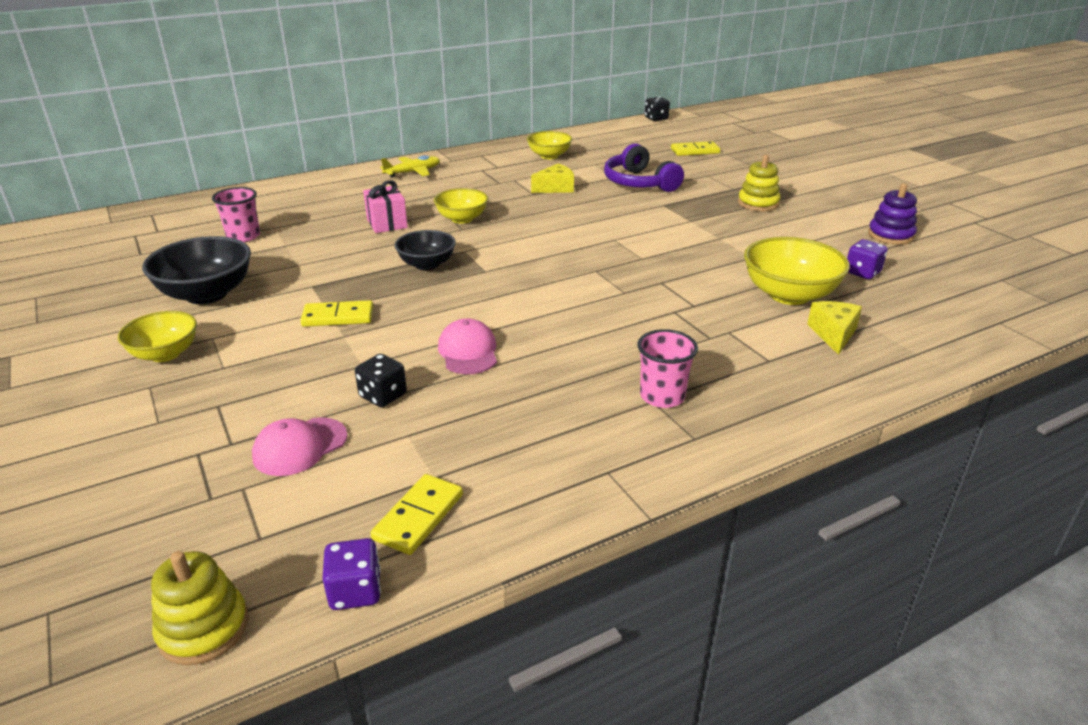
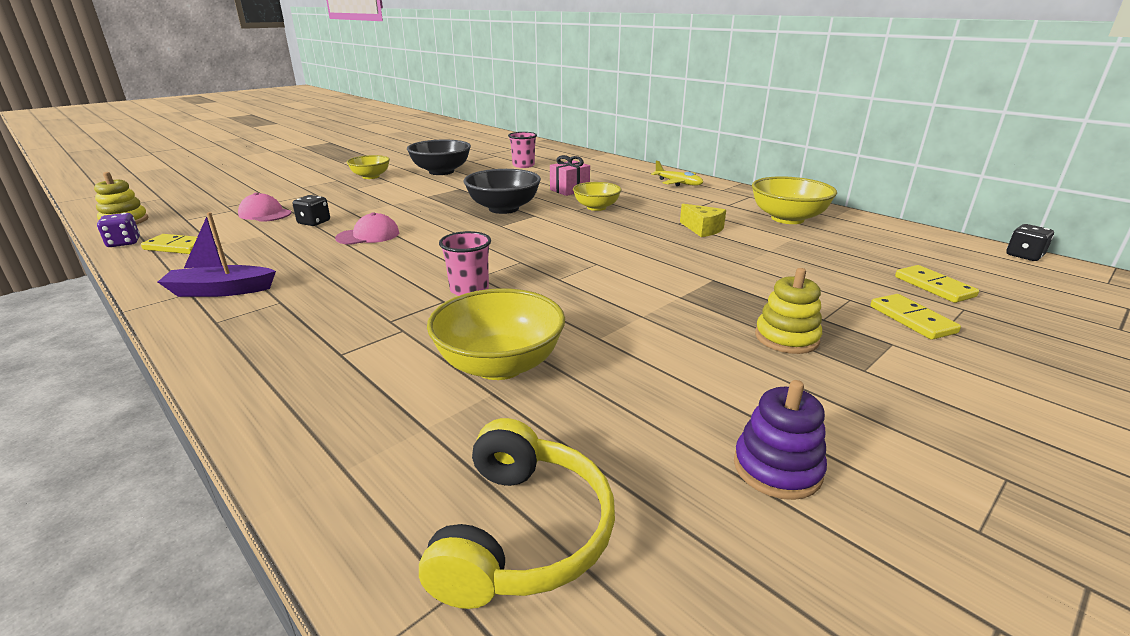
camera: 75 degrees right, 5 degrees down
yellow domino [300,300,373,327] -> yellow domino moved to [870,294,961,340]
black bowl [395,230,456,270] -> black bowl [463,169,541,214], size x1.56
yellow bowl [527,131,572,159] -> yellow bowl [752,176,837,224], size x1.56
purple headphones [604,144,684,192] -> none
pink cup [637,329,698,408] -> pink cup moved to [439,231,491,296]
yellow cheese [807,301,862,355] -> none
purple dice [847,239,888,279] -> none
none -> purple boat [158,212,276,297]
none -> yellow headphones [419,418,615,609]

